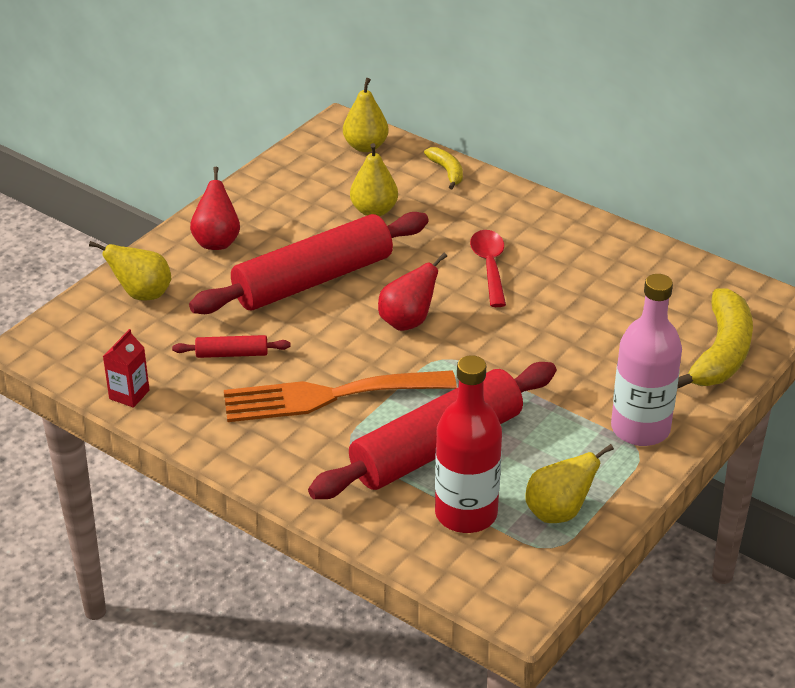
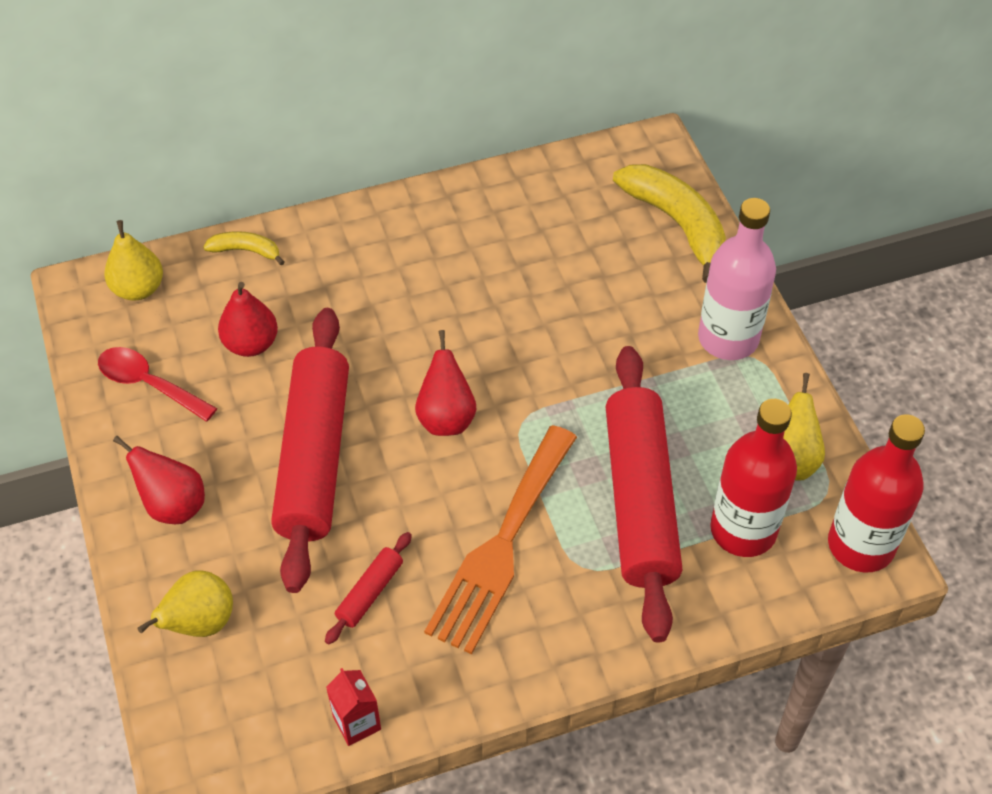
camera: 55 degrees left, 15 degrees up
yellow pear [350,143,398,217] -> red pear [218,282,278,357]
red spoon [470,230,506,307] -> red spoon moved to [98,347,217,421]
none -> red bottle [828,414,925,573]

